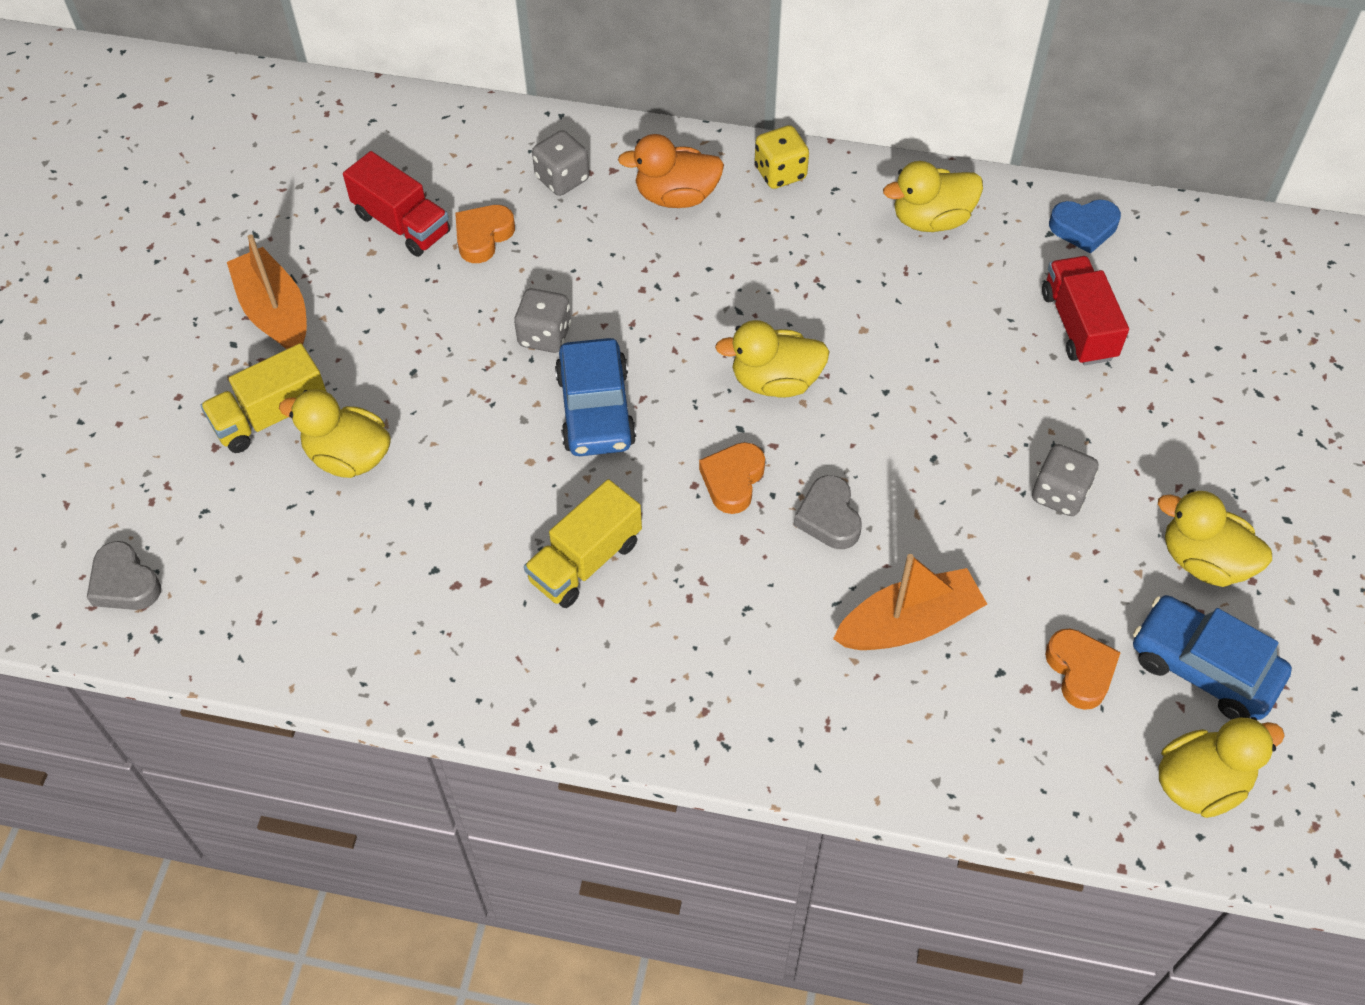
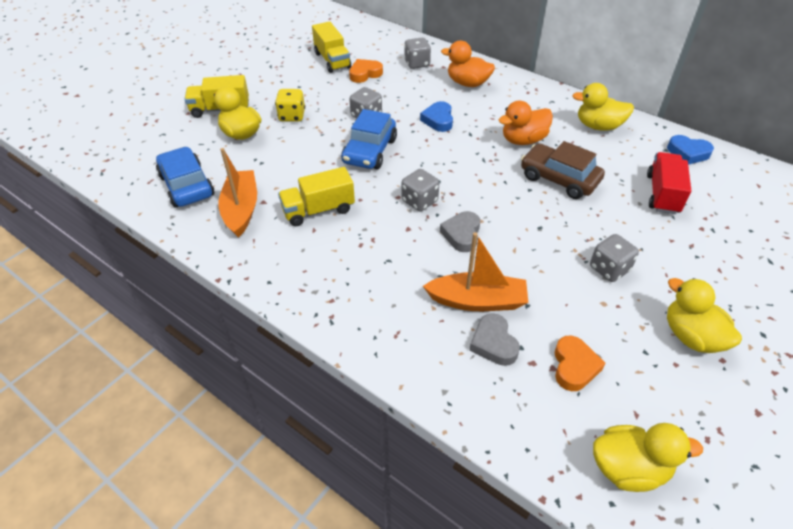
camera: 25 degrees right, 10 degrees down
grey heart [87,541,161,610] -> grey heart moved to [469,313,520,366]
orange boat [227,234,307,349] -> orange boat moved to [218,148,257,238]
red truck [343,151,450,257] -> yellow truck [312,21,351,73]
orange heart [699,442,765,514] -> grey dice [402,169,439,212]
yellow duck [715,320,830,398] -> none
yellow dice [755,125,809,189] -> yellow dice moved to [275,89,305,122]
blue car [1133,595,1292,720] -> blue car moved to [156,147,214,208]
none -> blue heart [420,101,453,132]
none -> orange duck [499,101,553,145]
none -> brown car [521,141,605,199]

